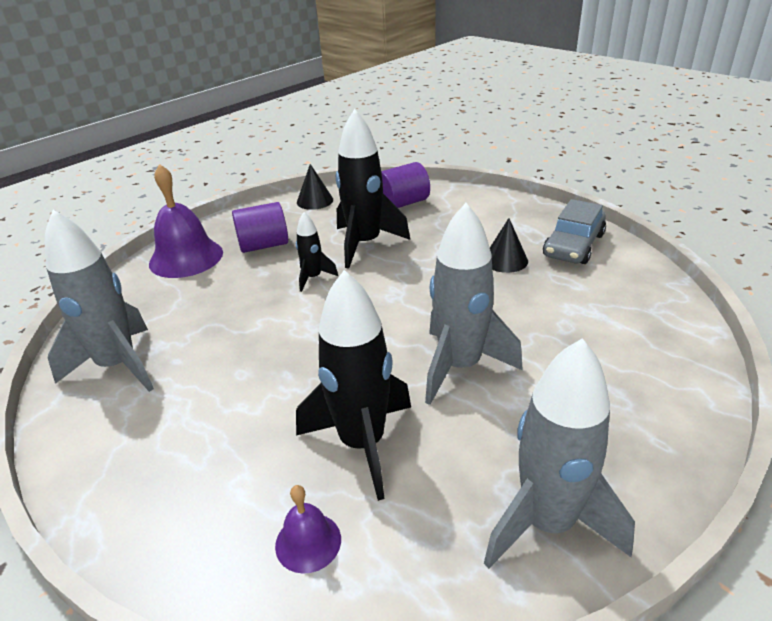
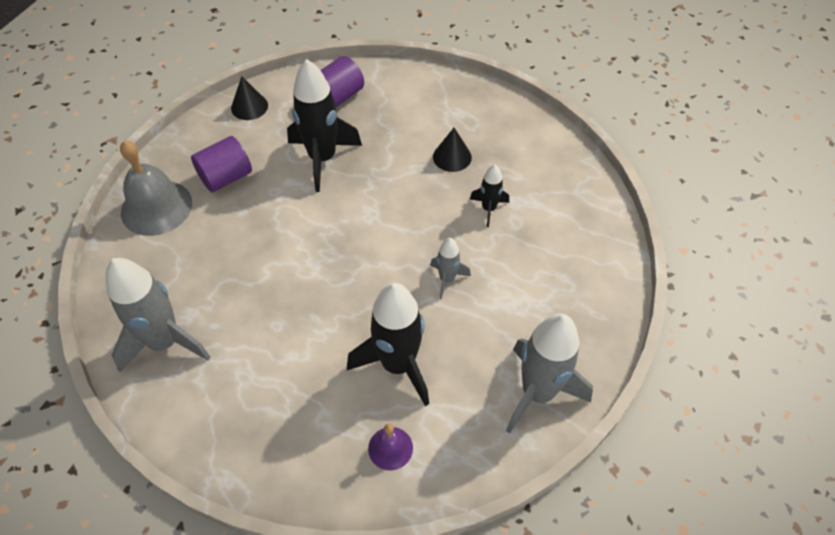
camera: 20 degrees left, 20 degrees up
purple bell [149,164,223,278] -> grey bell [120,140,192,236]
black rocket [296,212,338,292] -> black rocket moved to [470,164,509,227]
grey rocket [425,203,523,405] -> grey rocket [430,238,471,300], size x0.51
grey car [543,199,606,264] -> none

